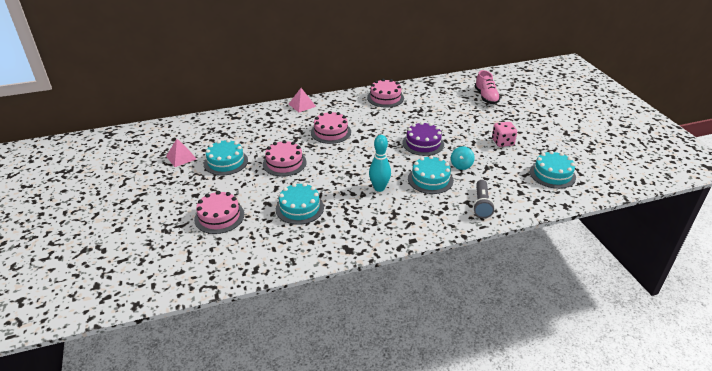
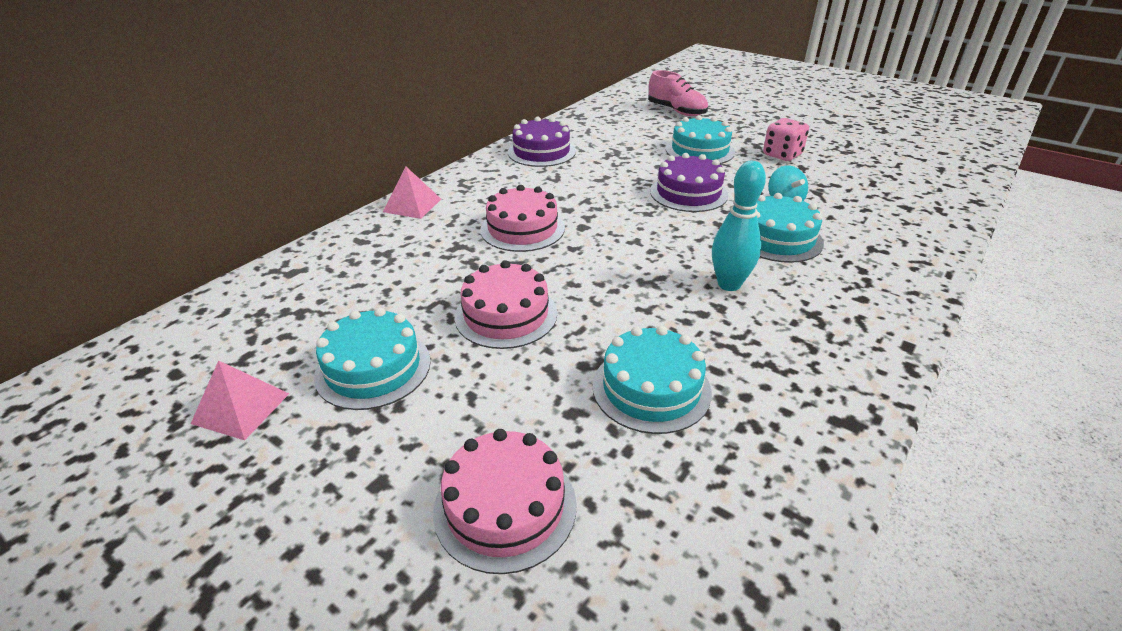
camera: 35 degrees left, 0 degrees up
pink cake [367,79,404,107] -> purple cake [508,117,576,167]
grey flashlight [473,180,495,218] -> none
turquoise cake [530,151,576,189] -> turquoise cake moved to [666,115,735,164]

